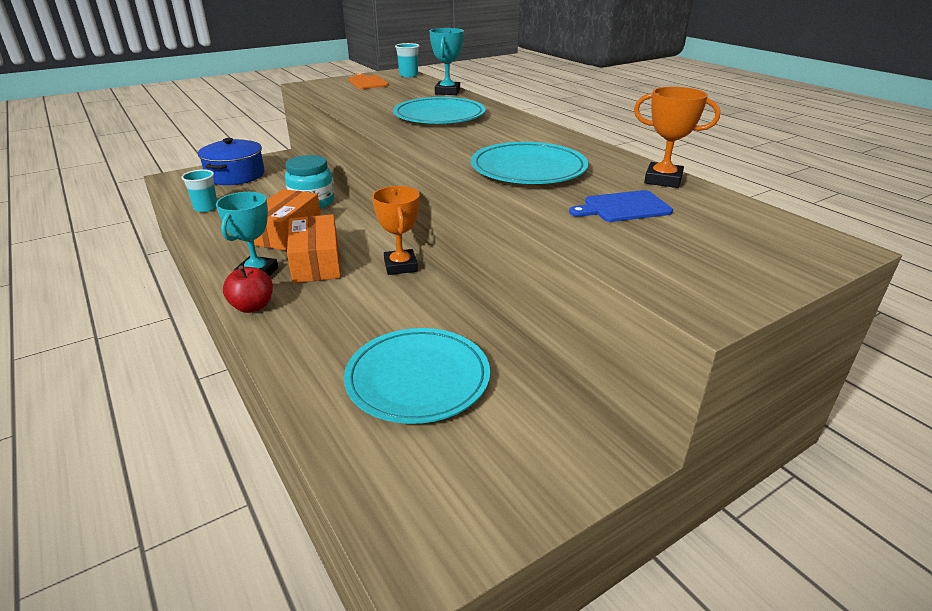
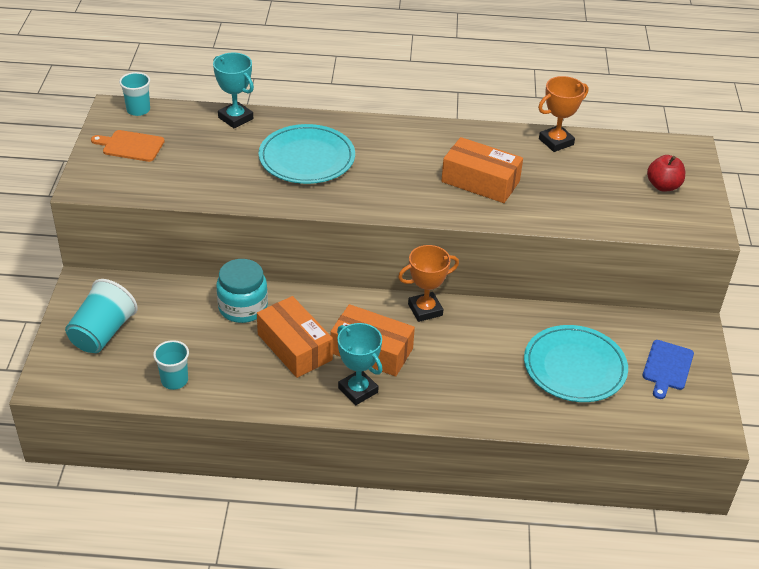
camera: 55 degrees left, 10 degrees up
blue pot [198,138,265,185] -> turquoise cup [65,279,138,353]
red apple [223,266,273,313] -> red apple moved to [647,155,685,191]
orange trophy [372,186,420,275] -> orange trophy turned 45 degrees counterclockwise [398,245,459,322]
turquoise plate [471,142,588,184] -> orange box [441,137,523,203]
blue cutting board [569,190,673,222] -> blue cutting board moved to [642,340,694,399]

